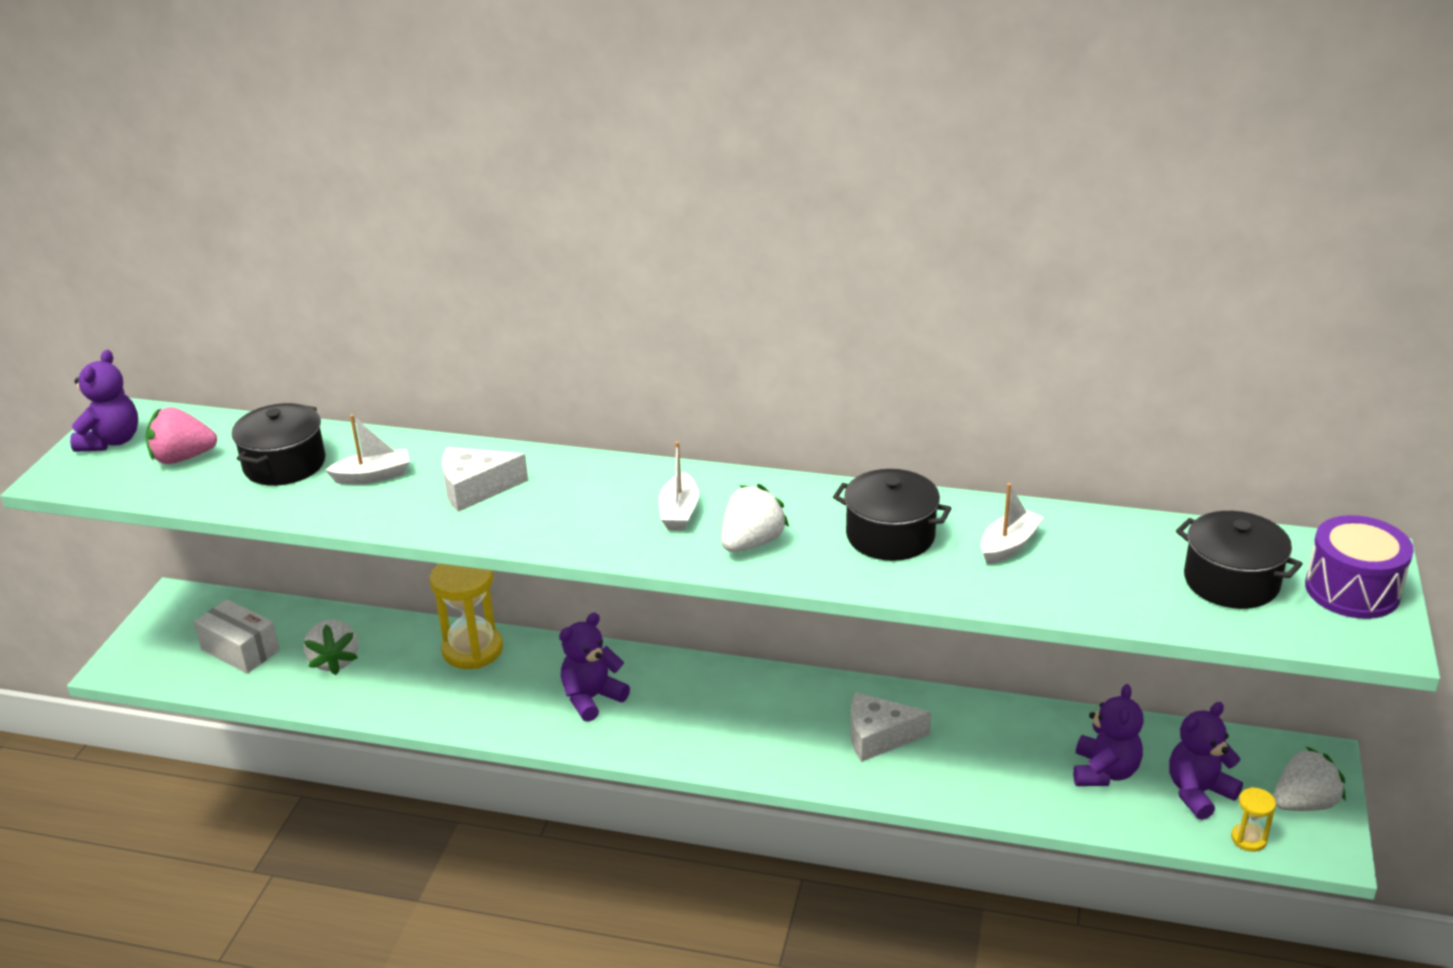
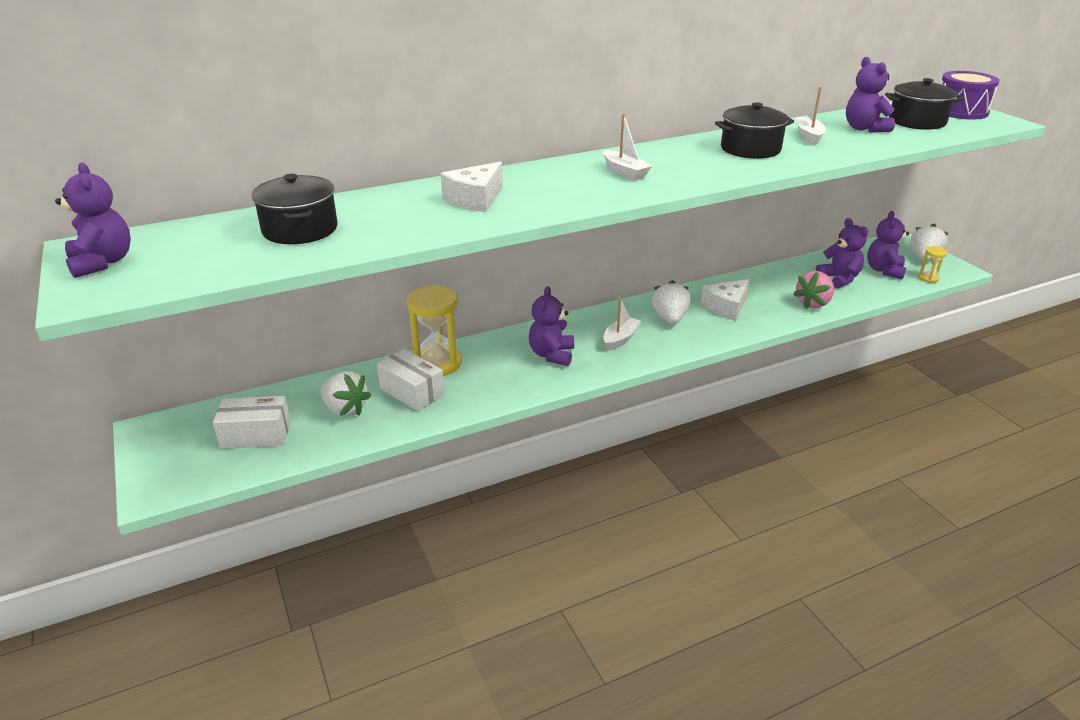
camera: 40 degrees left, 0 degrees up
pink strawberry [146,407,217,464] -> pink strawberry moved to [793,271,834,309]
white boat [325,414,410,485] -> white boat moved to [603,298,641,351]
white strawberry [721,484,789,552] -> white strawberry moved to [652,280,690,324]
none -> white box [377,349,445,411]
none -> purple teddy bear [846,57,895,133]

